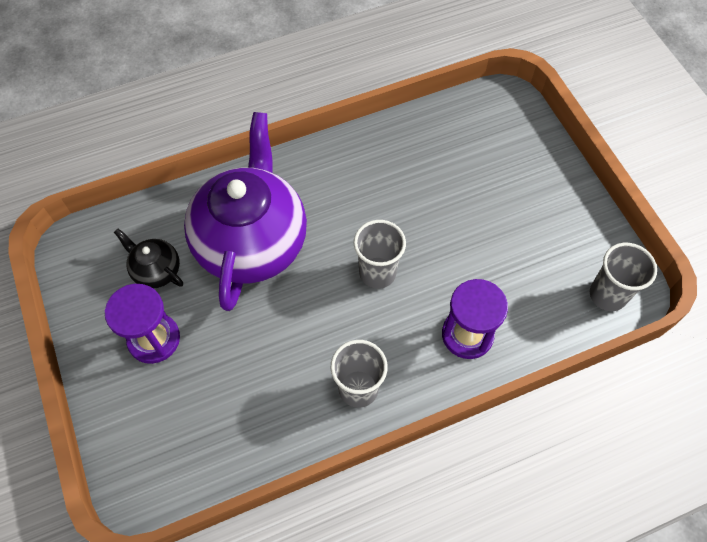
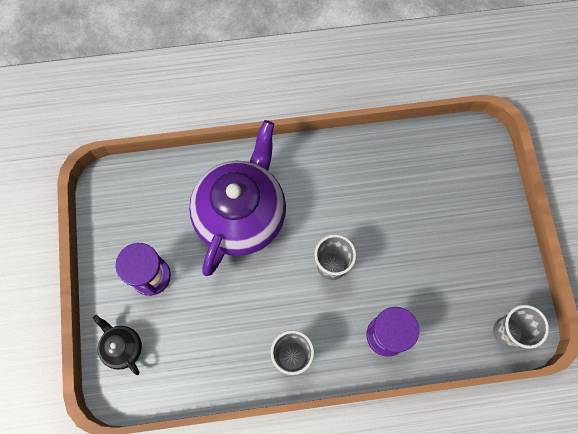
camera: 15 degrees right, 10 degrees up
black teapot [114,229,183,289] -> black teapot moved to [93,315,142,375]

